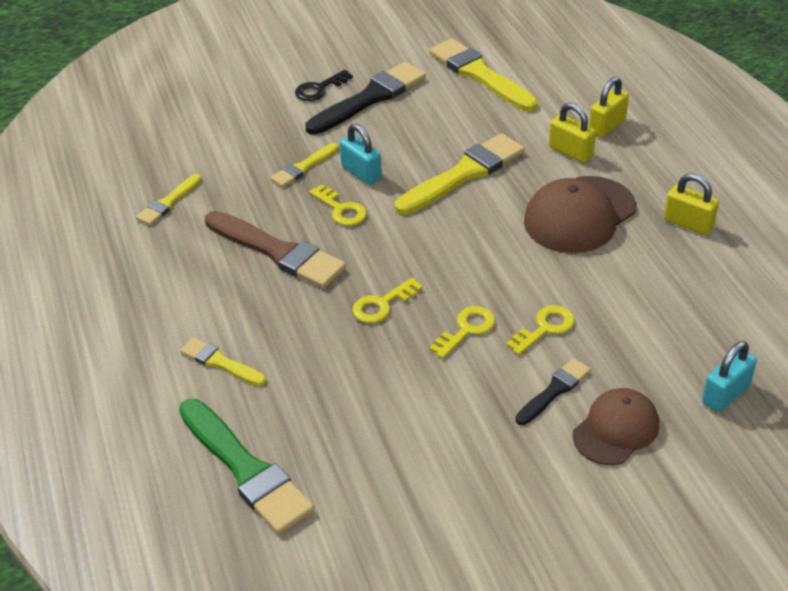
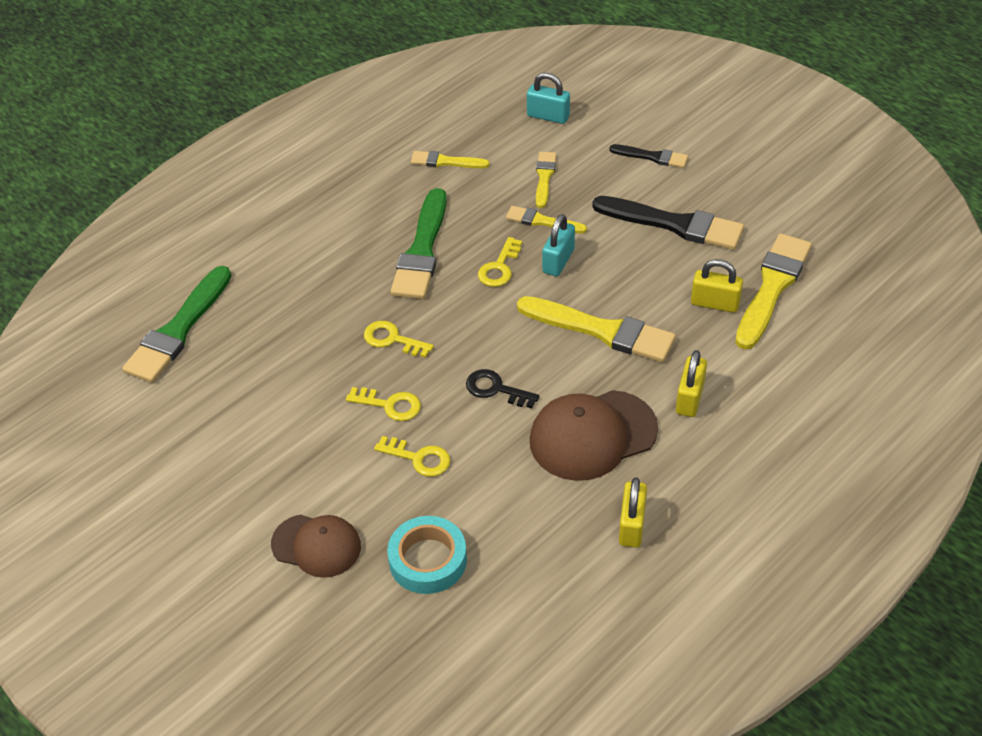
camera: 65 degrees right, 5 degrees up
yellow brush [180,337,266,386] -> yellow brush moved to [536,152,557,208]
brown brush [205,211,346,288] -> green brush [391,188,447,299]
black key [295,70,353,101] -> black key moved to [466,369,540,408]
black brush [515,358,591,425] -> black brush moved to [609,144,688,168]
brown cap [524,176,636,253] -> brown cap turned 45 degrees counterclockwise [530,390,658,481]
yellow padlock [589,77,629,138] -> yellow padlock moved to [691,259,743,313]
turquoise padlock [702,341,757,413] -> turquoise padlock moved to [527,73,570,124]
none -> turquoise tape [387,516,467,594]

